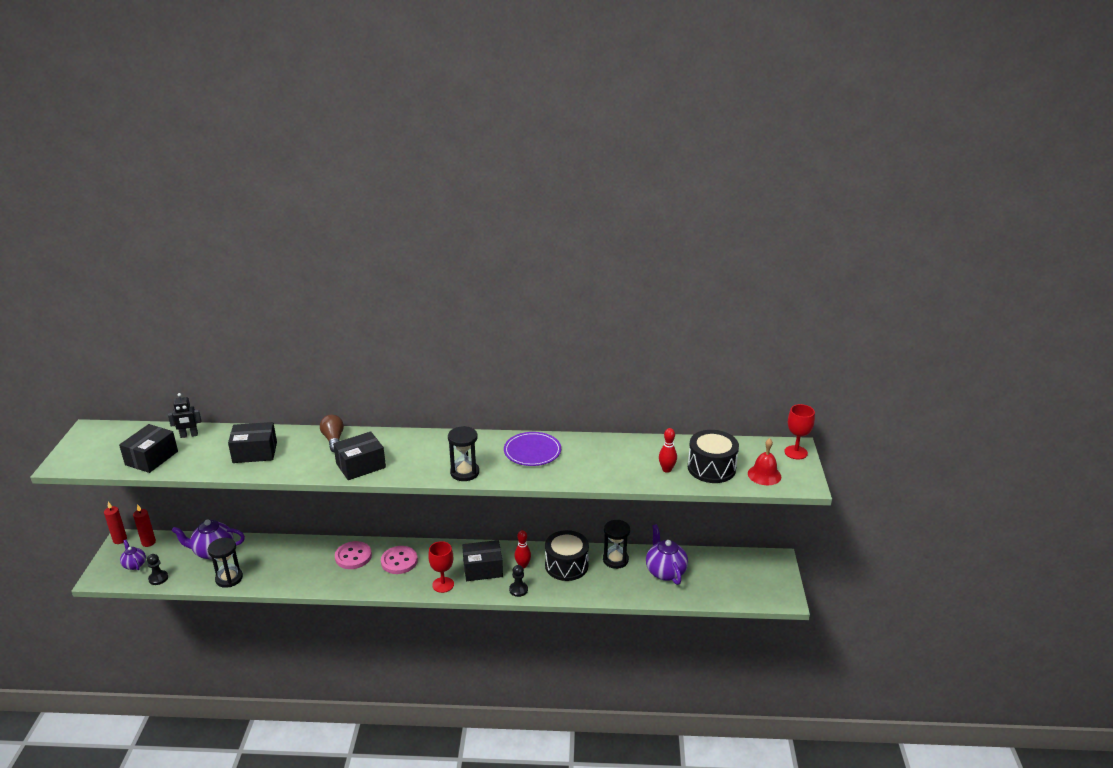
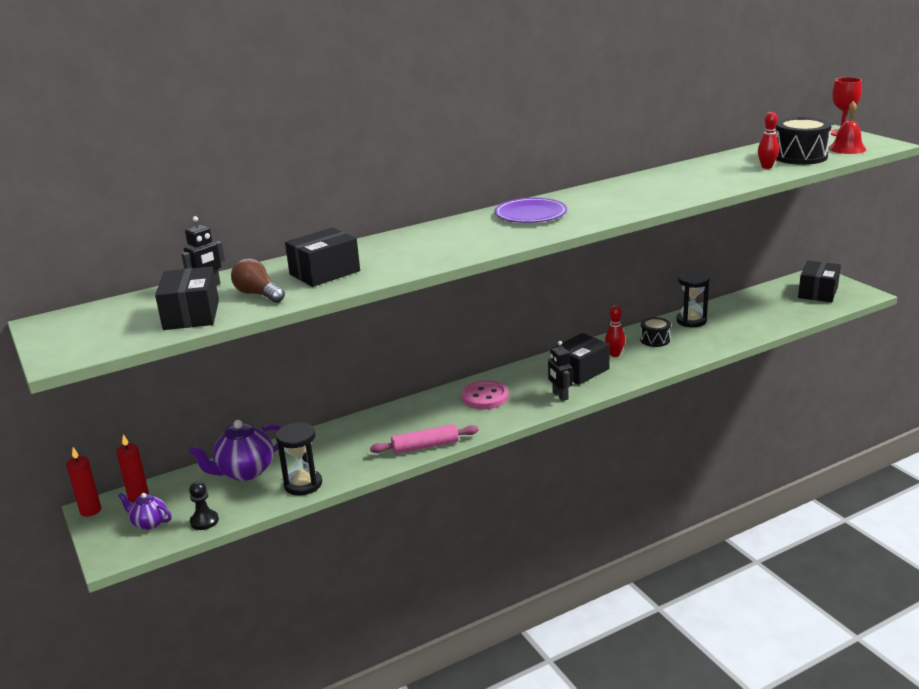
camera: 30 degrees left, 5 degrees down
brown light bulb [320,415,344,452] -> brown light bulb moved to [231,258,285,303]
black box [333,431,386,480] -> black box moved to [798,261,841,303]
pink button [335,541,372,569] -> none
red goblet [428,541,454,593] -> black robot [548,341,572,401]
black hourglass [448,426,479,481] -> none
purple plate [504,432,561,466] -> purple plate moved to [494,198,567,223]
black pawn [509,565,528,597] -> none
black drum [545,530,589,581] -> black drum [640,317,671,347], size x0.57
purple teapot [646,524,688,585] -> none
none -> pink rolling pin [370,424,479,454]

